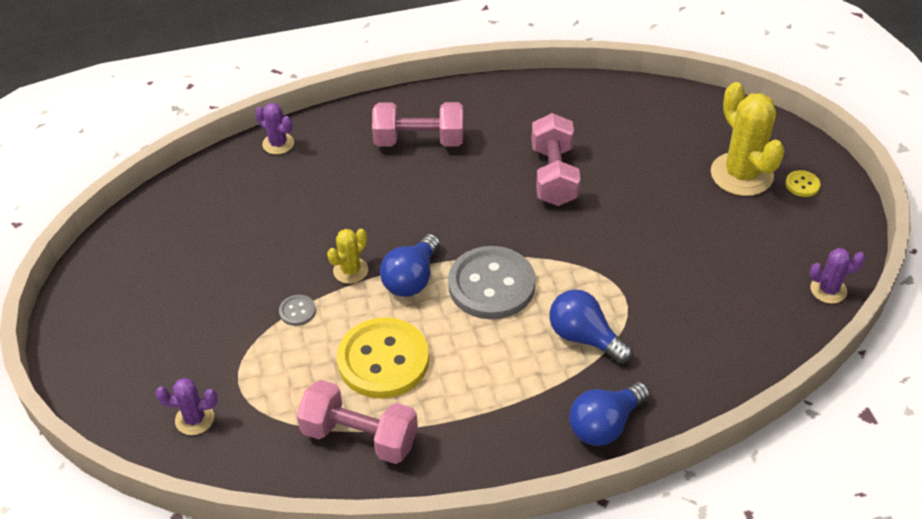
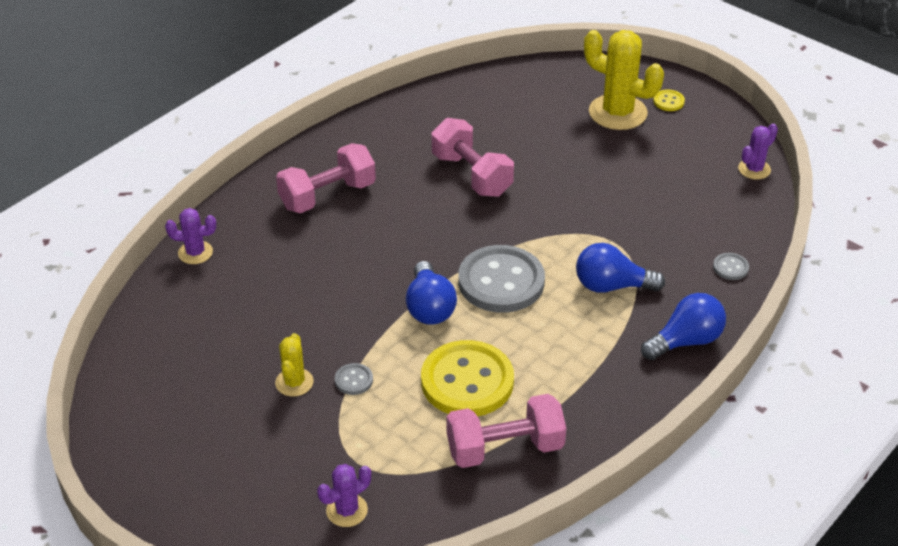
camera: 35 degrees left, 5 degrees down
yellow cactus [327,228,368,284] -> yellow cactus moved to [275,333,313,397]
blue light bulb [569,382,650,446] -> blue light bulb turned 135 degrees counterclockwise [641,293,726,360]
none -> grey button [713,253,749,280]

